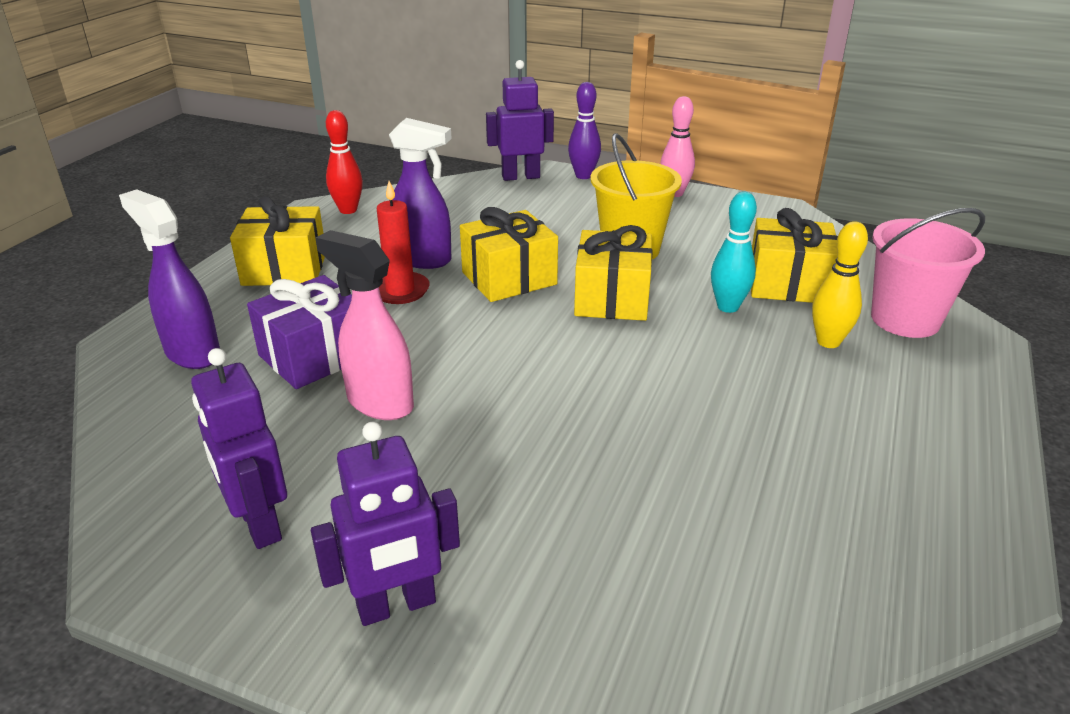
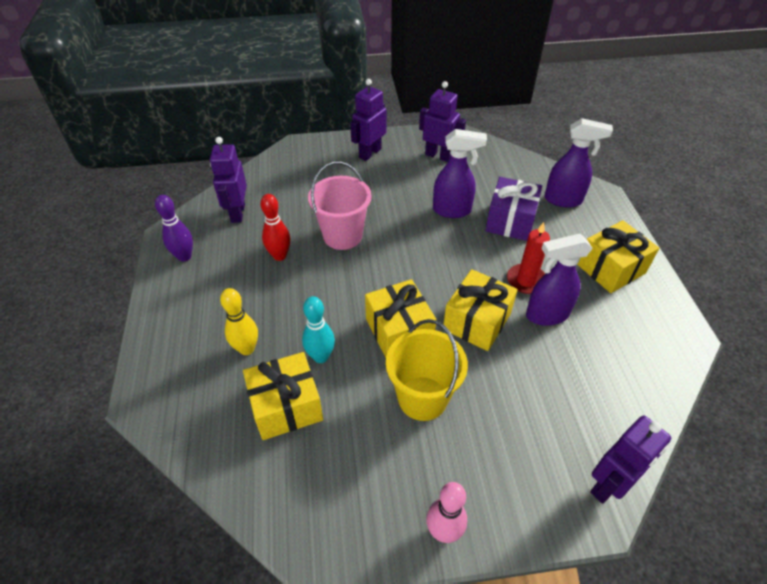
camera: 150 degrees right, 15 degrees up
pink spray bottle [315,230,414,420] -> purple spray bottle [433,129,487,218]
red bowling pin [326,110,363,214] -> red bowling pin moved to [260,194,290,261]
purple bowling pin [568,82,601,179] -> purple bowling pin moved to [155,195,193,262]
pink bucket [871,208,985,338] -> pink bucket moved to [308,161,372,250]
none -> purple robot [210,137,247,223]

